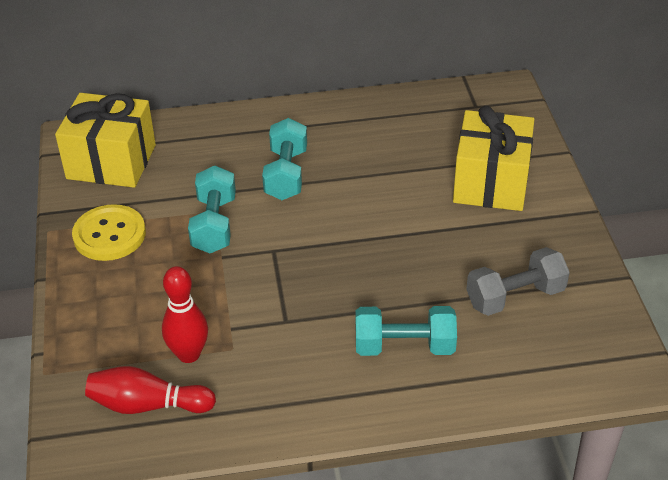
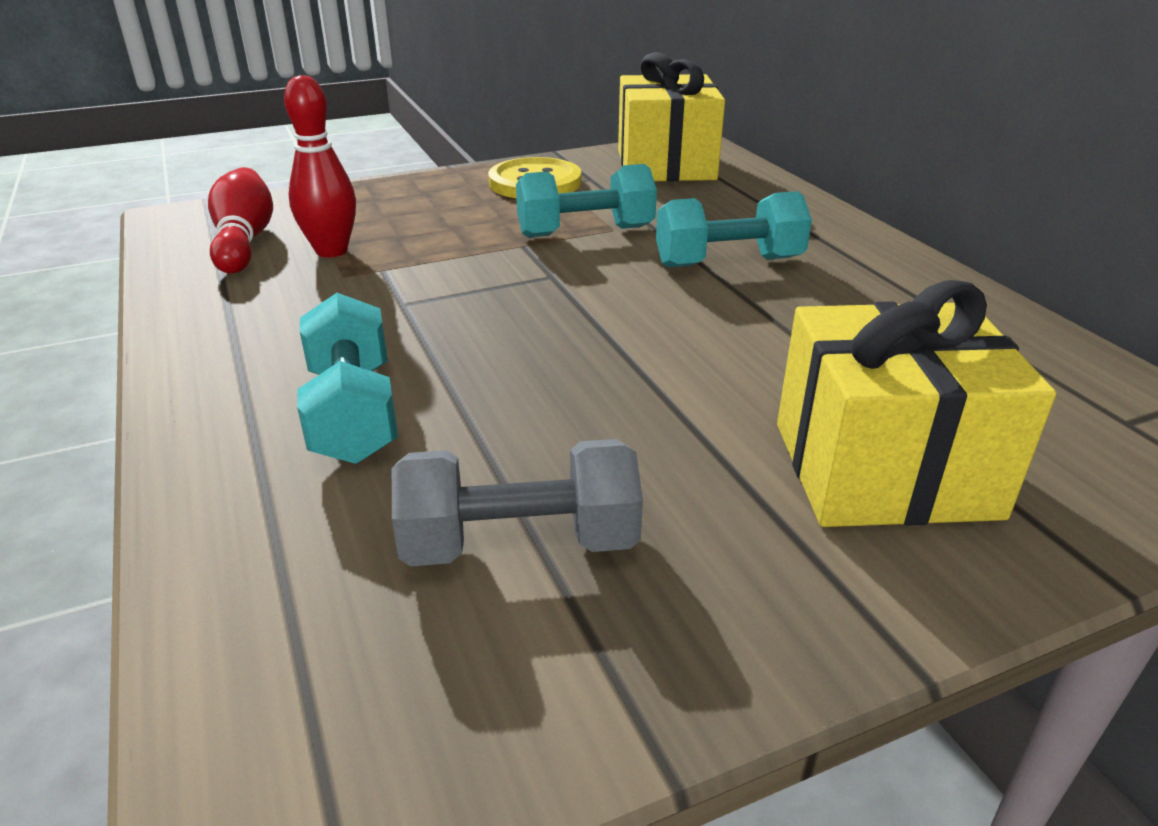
camera: 75 degrees right, 10 degrees down
grey dumbbell [466,247,570,316] -> grey dumbbell turned 60 degrees counterclockwise [392,439,643,566]

